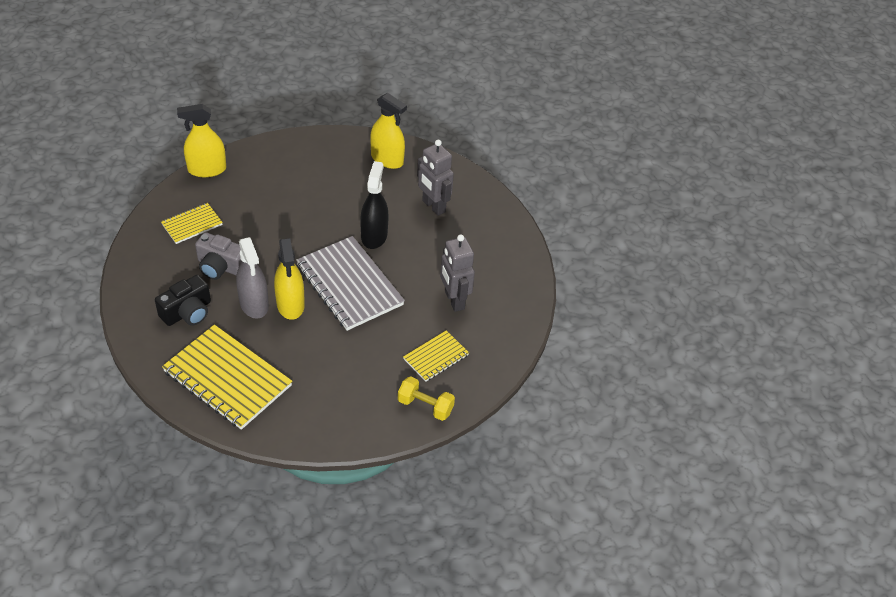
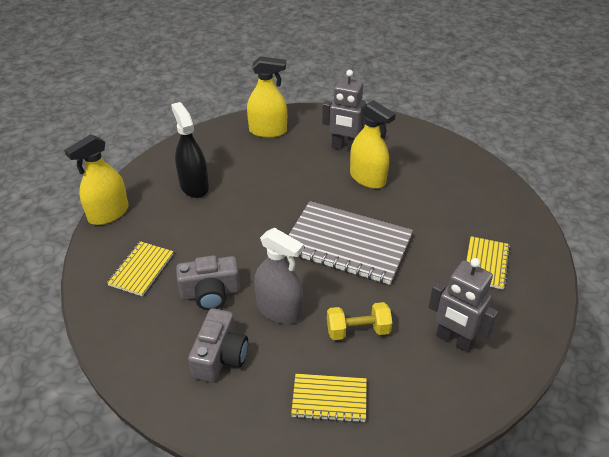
camera: 30 degrees left, 5 degrees down
black camera [155,275,211,326] -> grey camera [188,308,248,382]
yellow notebook [162,325,292,430] -> yellow notebook [291,374,367,423], size x0.52
yellow spray bottle [274,238,305,320] -> yellow spray bottle moved to [350,100,396,189]
black spray bottle [360,161,389,249] -> black spray bottle moved to [171,102,209,198]
yellow dumbbell [398,376,455,421] -> yellow dumbbell moved to [327,302,392,340]
grey robot [440,234,475,312] -> grey robot moved to [429,258,498,353]

